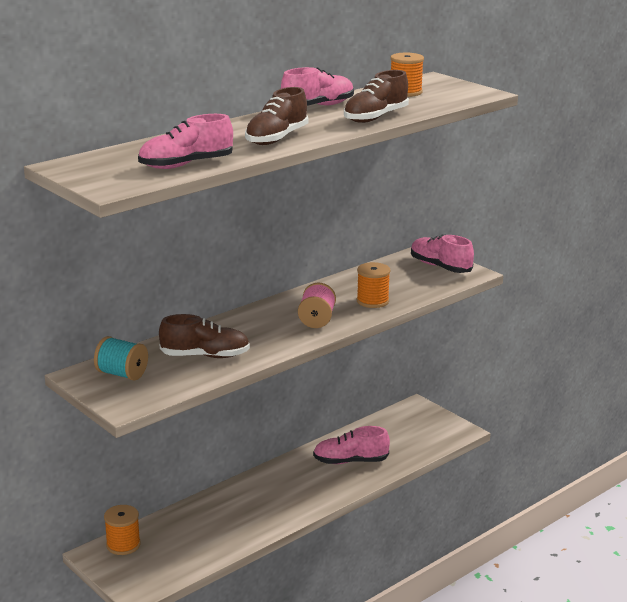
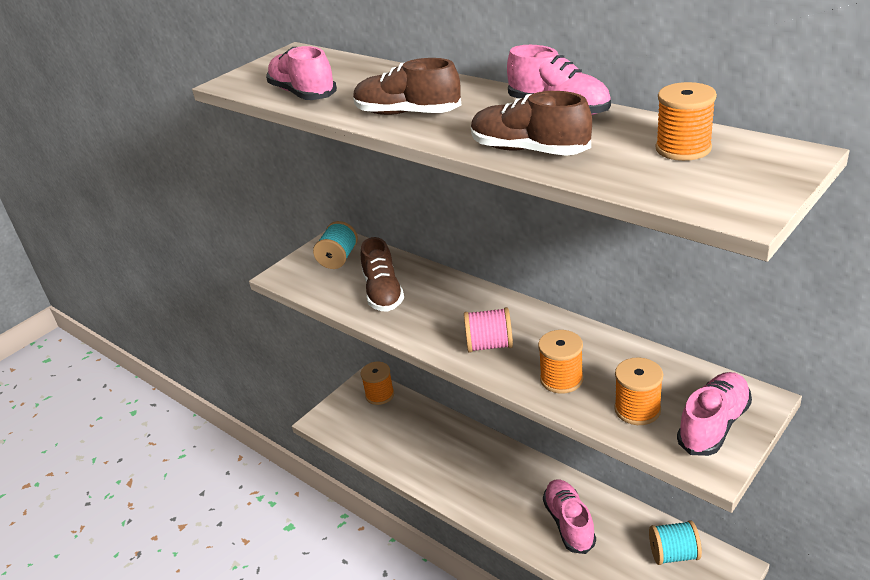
camera: 85 degrees right, 10 degrees up
none -> orange spool [614,357,663,425]
none -> turquoise spool [649,520,702,565]

